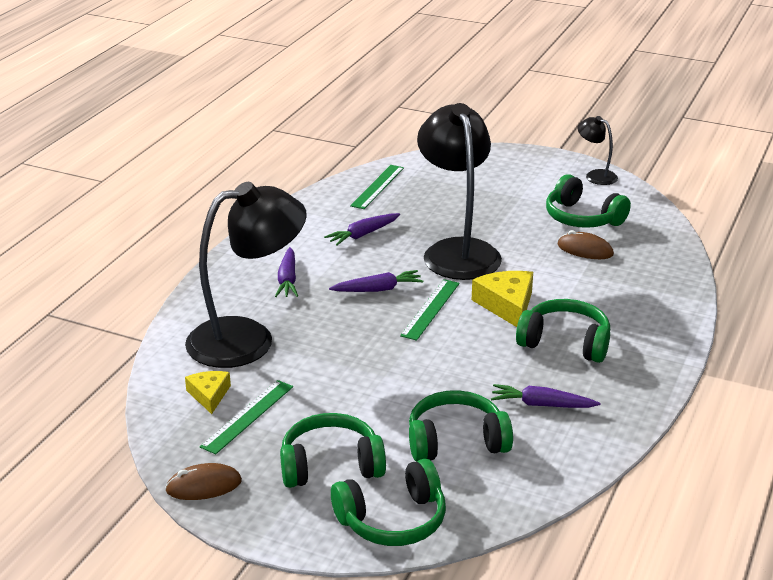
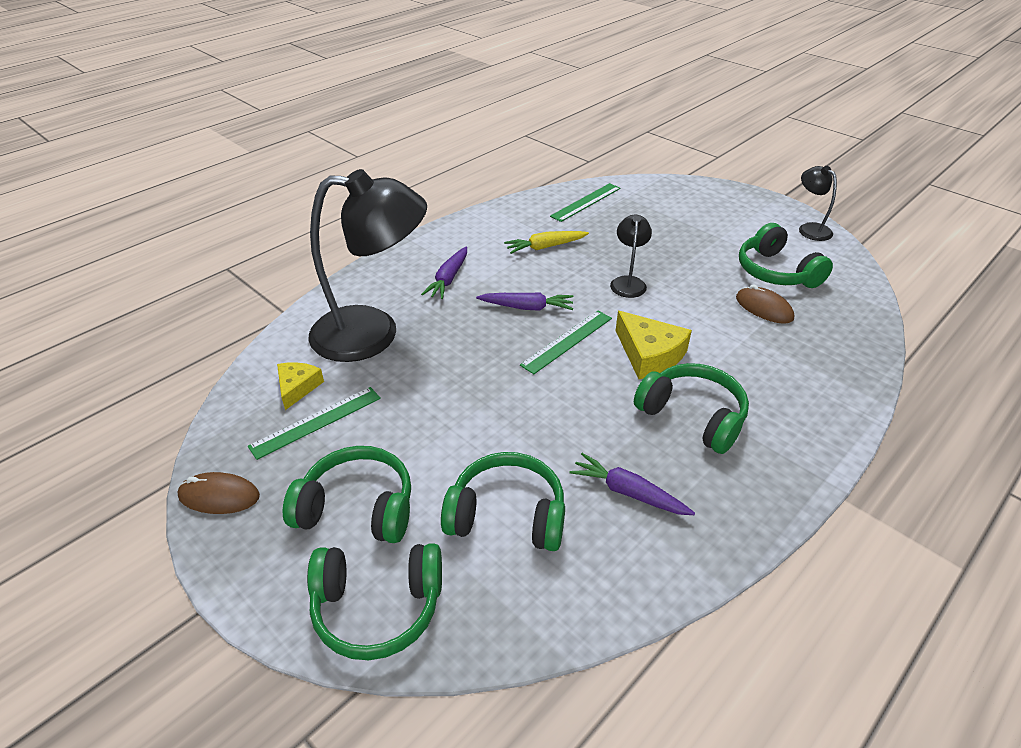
camera: 20 degrees right, 10 degrees up
purple carrot [324,213,400,246] -> yellow carrot [504,231,589,254]
black lamp [417,103,502,280] -> black lamp [610,215,652,298], size x0.45
yellow cheese [472,271,533,327] -> yellow cheese turned 135 degrees clockwise [616,311,692,379]

